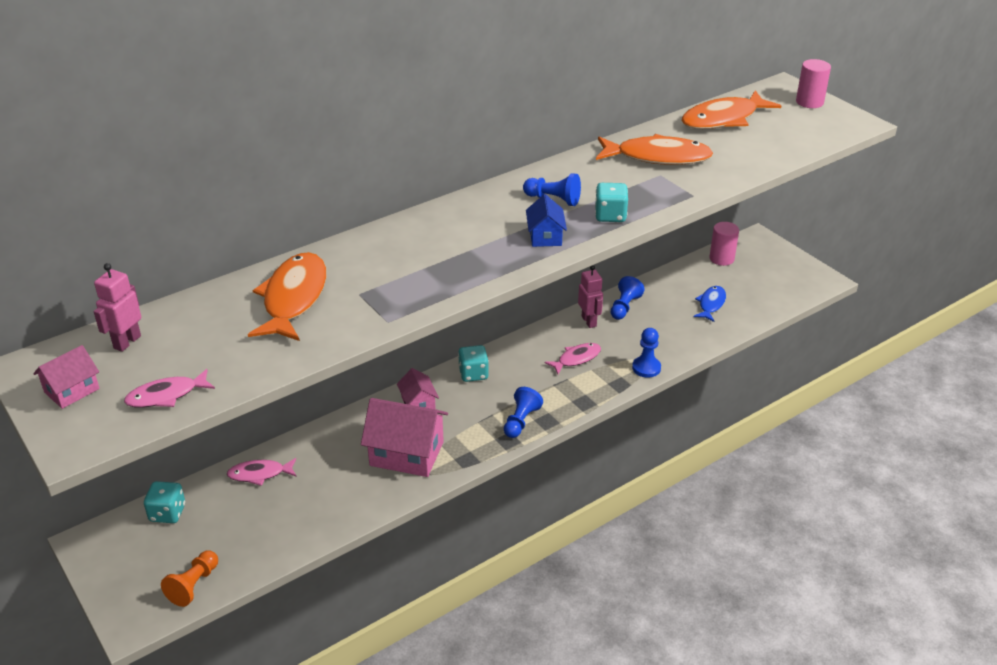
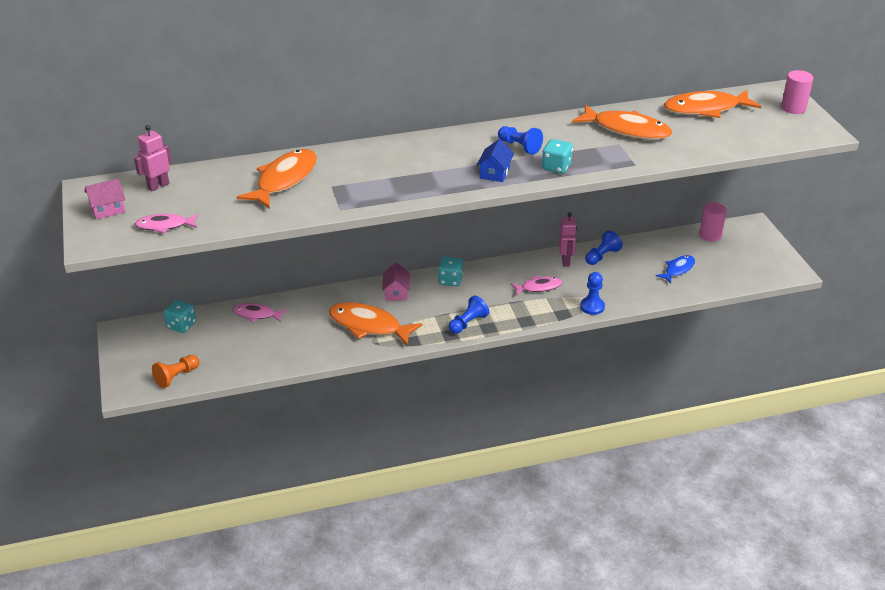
camera: 20 degrees right, 0 degrees up
pink house [361,398,448,477] -> orange fish [329,302,422,345]

